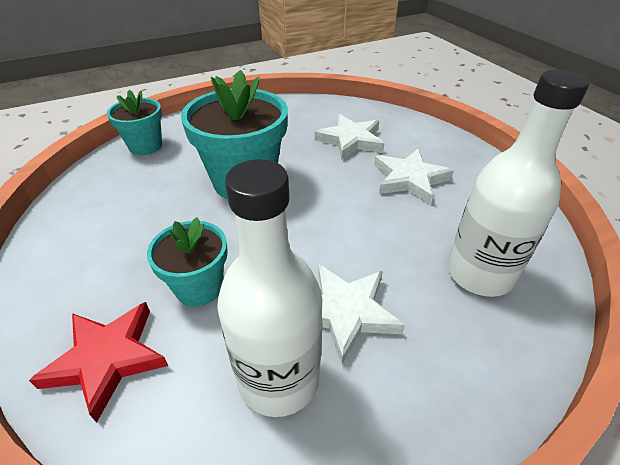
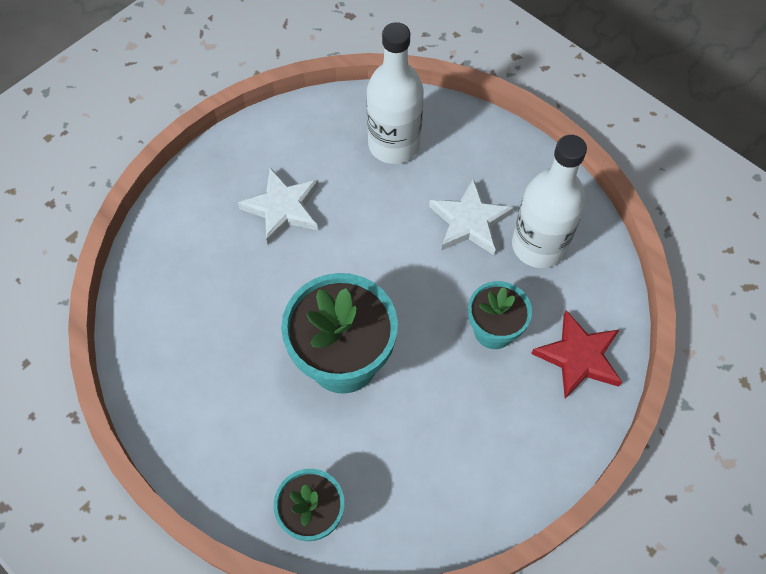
camera: 110 degrees left, 20 degrees up
white star [315,114,385,160] -> none

